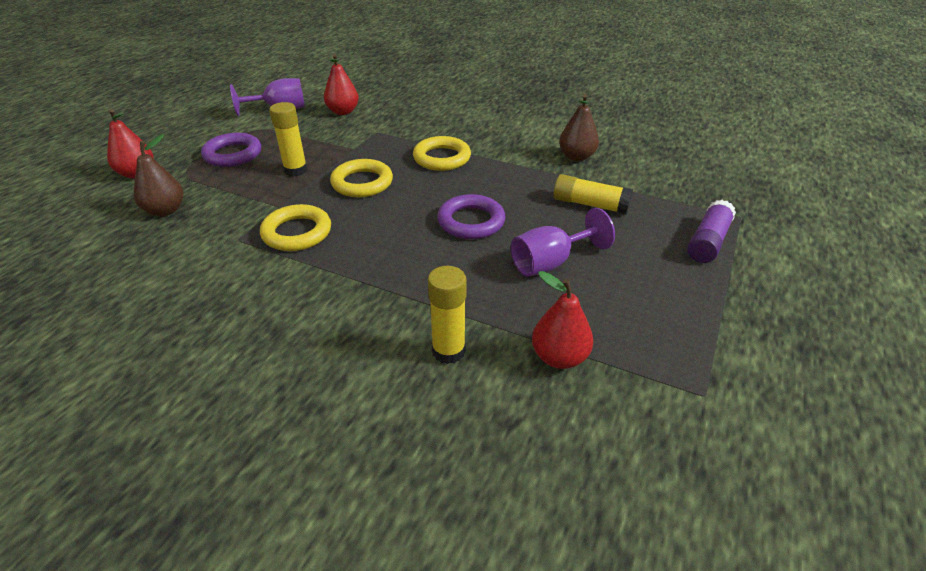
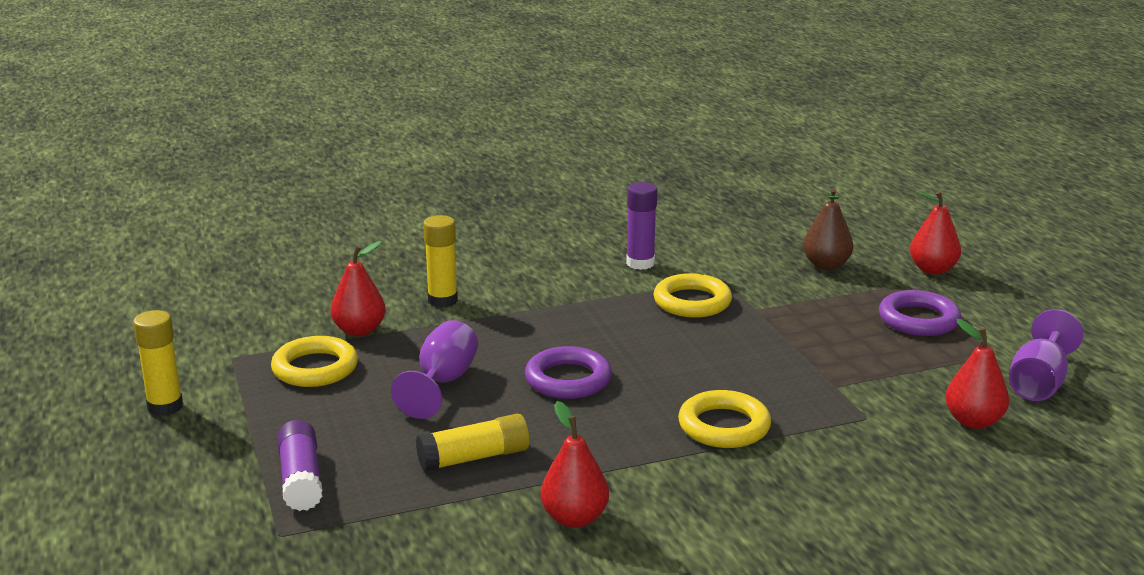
camera: 135 degrees right, 15 degrees down
yellow glue stick [269,102,307,177] -> yellow glue stick moved to [133,310,183,416]
yellow ring [330,159,393,197] -> yellow ring moved to [271,336,358,387]
brown pear [559,94,599,161] -> red pear [540,401,609,528]
none -> purple glue stick [626,182,657,270]

